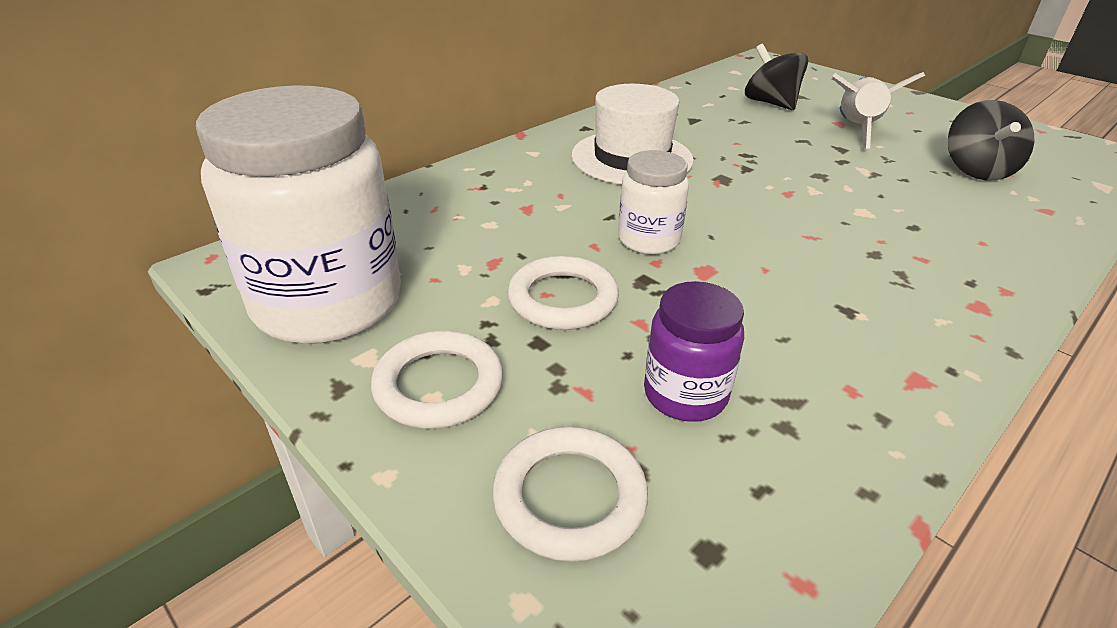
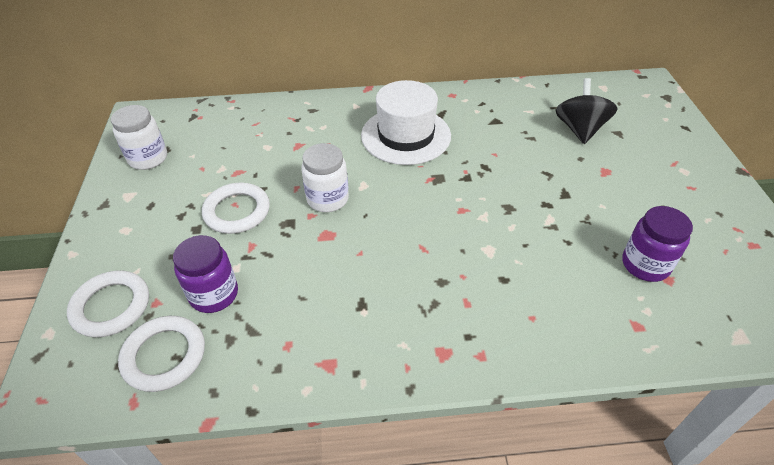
camera: 40 degrees right, 10 degrees up
white jar [196,85,401,344] -> white jar [111,105,167,170], size x0.49
white ring [371,331,503,429] -> white ring moved to [118,316,205,392]
white rocket [832,72,925,148] -> none
black spinning top [947,100,1034,181] -> purple jar [622,206,693,282]

